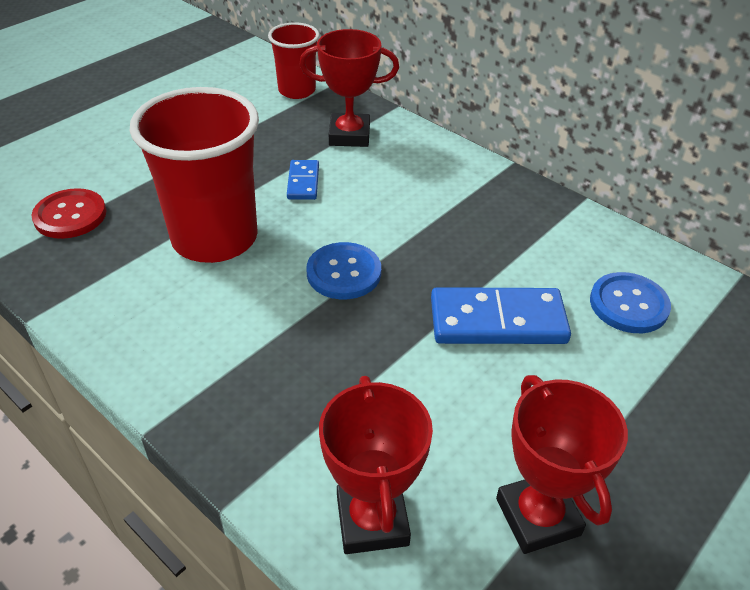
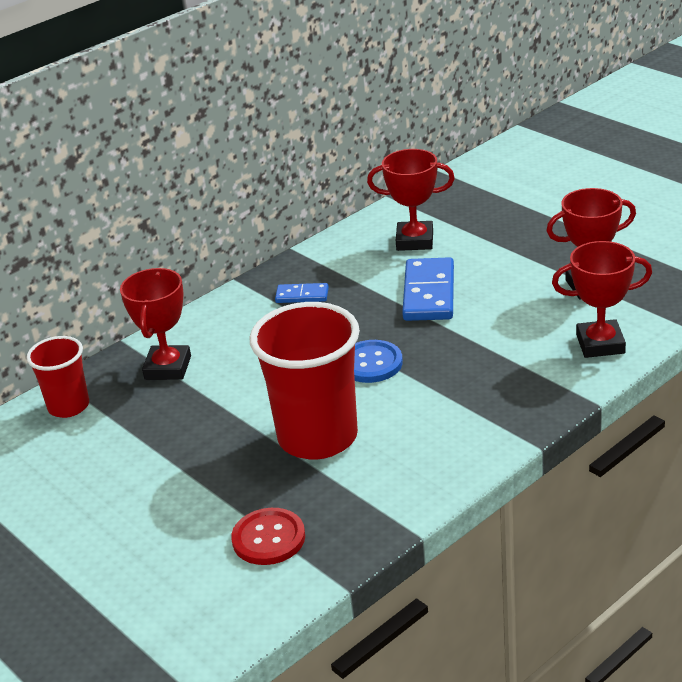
camera: 80 degrees left, 10 degrees down
blue domino [287,160,319,200] -> blue domino moved to [275,283,329,303]
blue button [590,272,671,333] -> red trophy [367,149,455,251]

